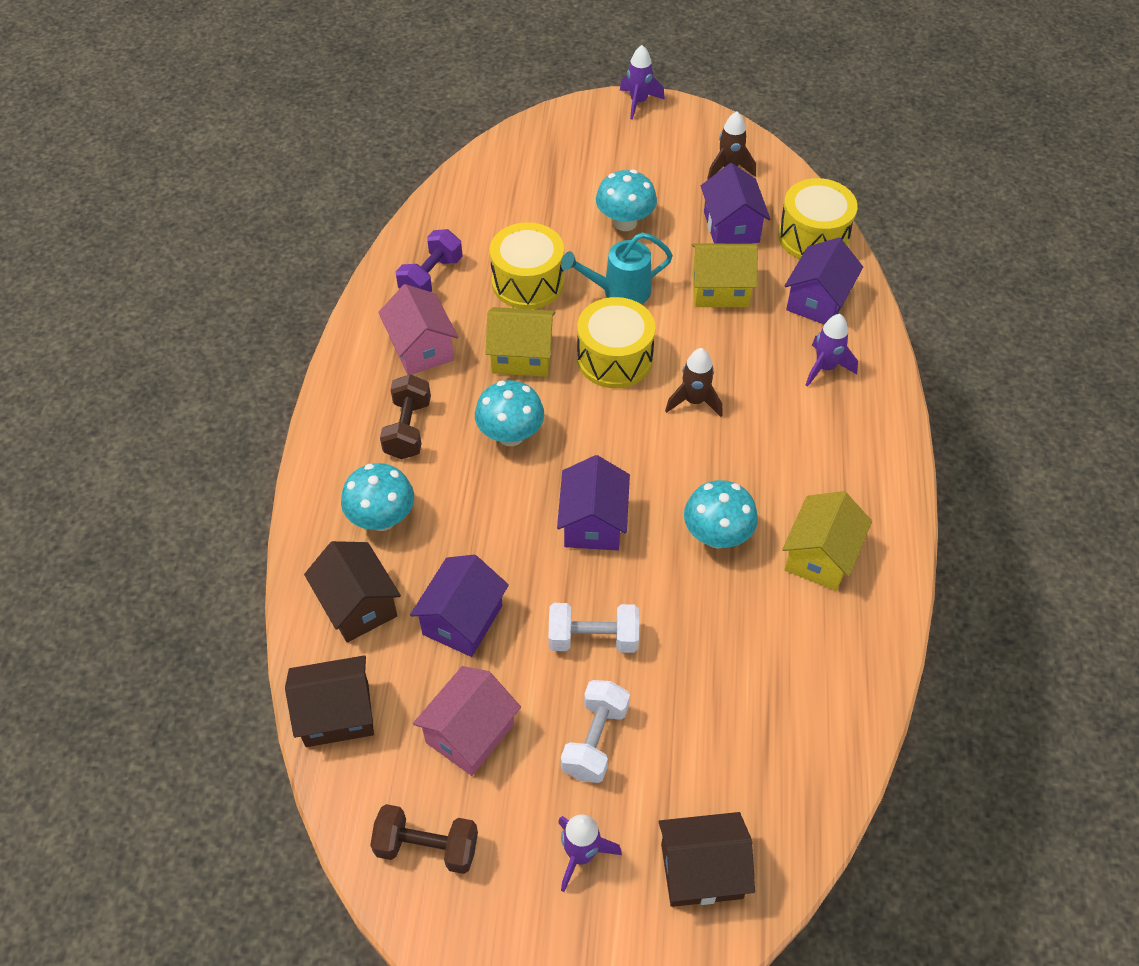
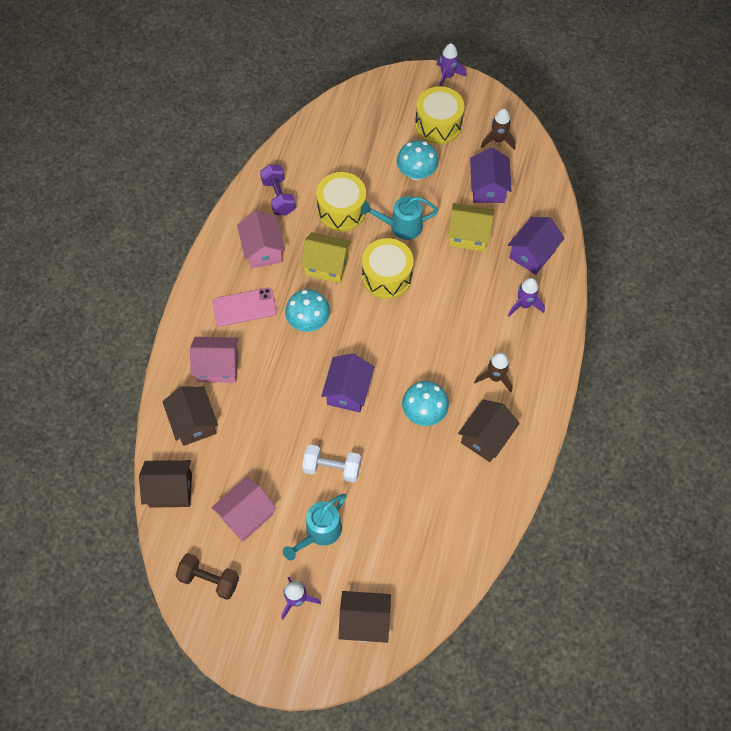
camera: 10 degrees right, 10 degrees up
turquoise mushroom [341,463,414,531] -> pink house [190,337,239,383]
brown dumbbell [380,374,431,459] -> pink phone [212,288,277,326]
purple dumbbell [396,229,463,292] -> purple dumbbell turned 60 degrees counterclockwise [260,164,296,215]
purple house [410,555,509,657] -> none
white dumbbell [561,680,630,783] -> turquoise watering can [283,494,346,560]
brown rocket [665,348,723,417] -> brown rocket moved to [474,353,512,392]
yellow drum [778,178,858,259] -> yellow drum moved to [415,86,464,144]
yellow house [782,491,872,591] -> brown house [458,399,520,462]

